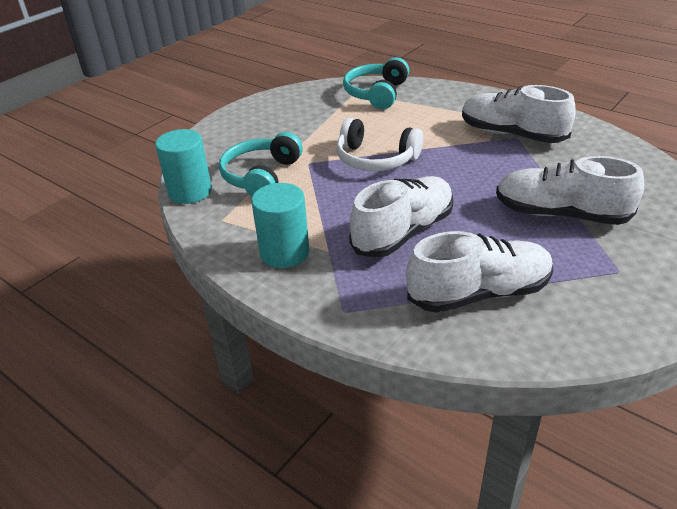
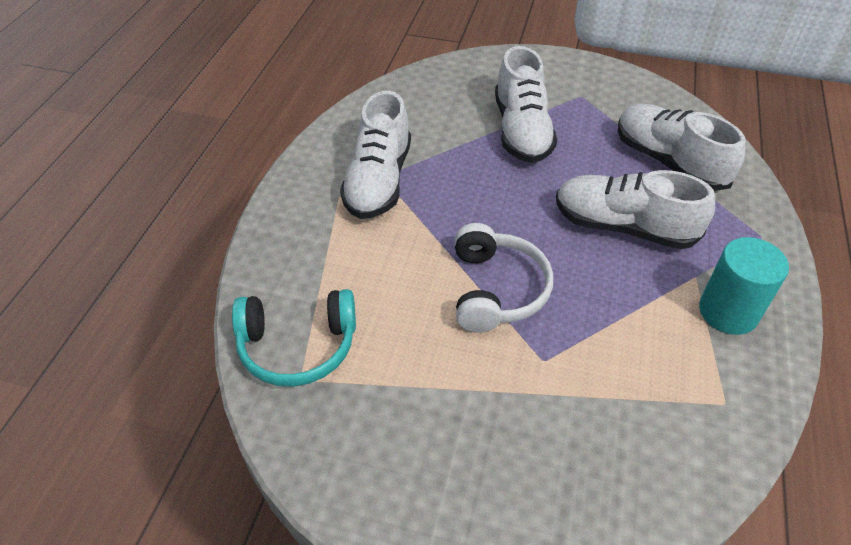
camera: 115 degrees left, 10 degrees up
turquoise cylinder [155,129,212,204] -> none
turquoise headphones [219,132,303,196] -> none

